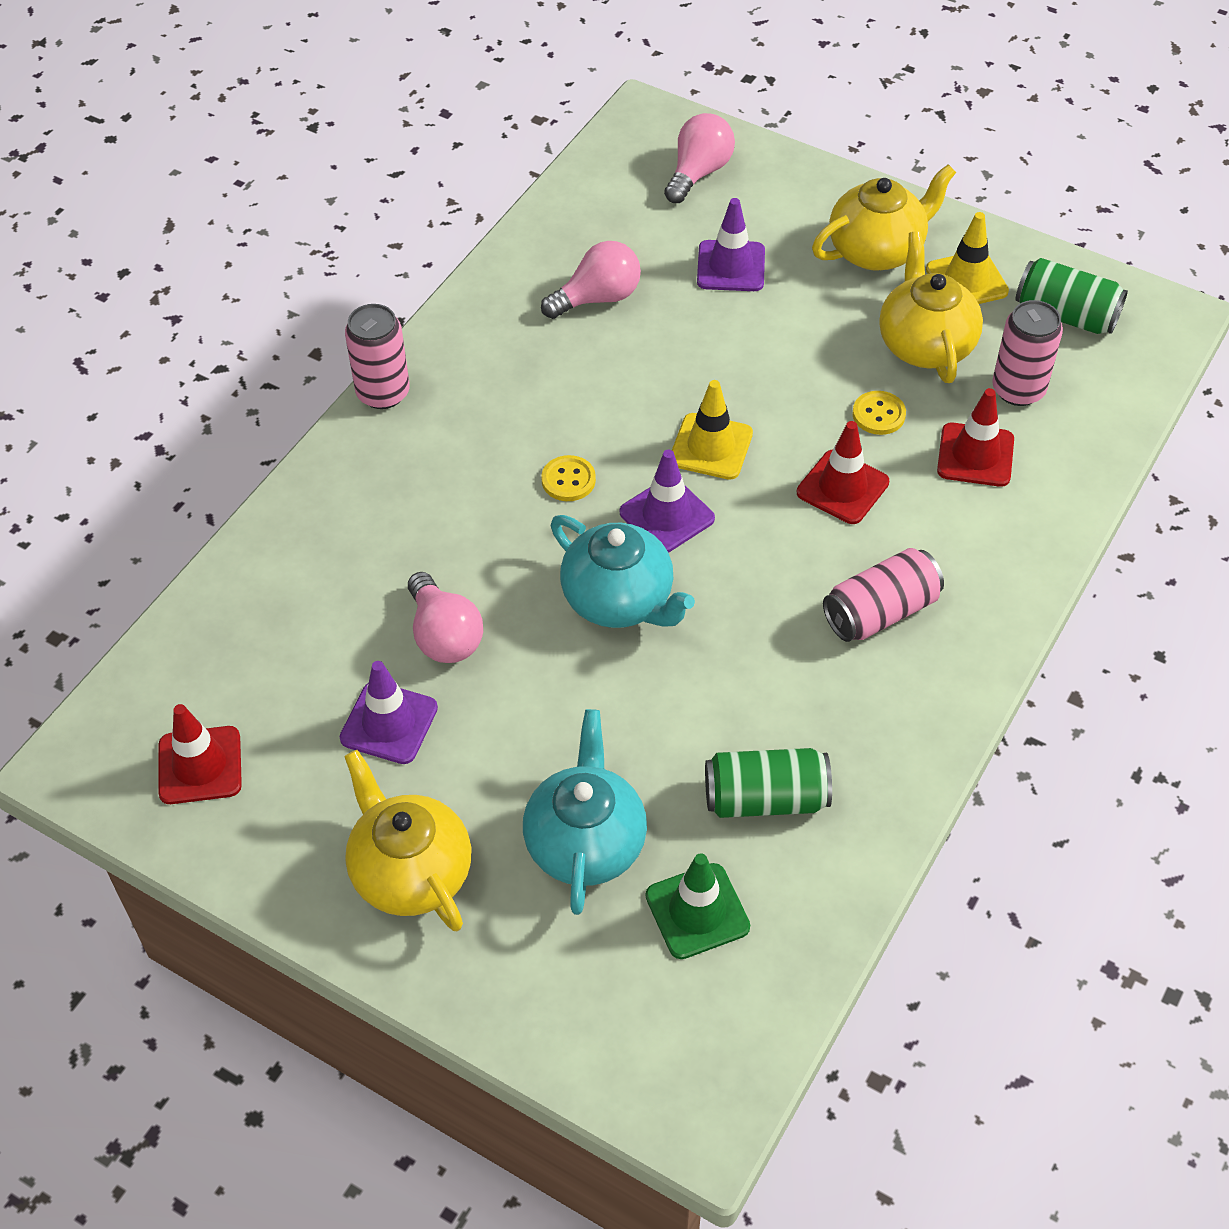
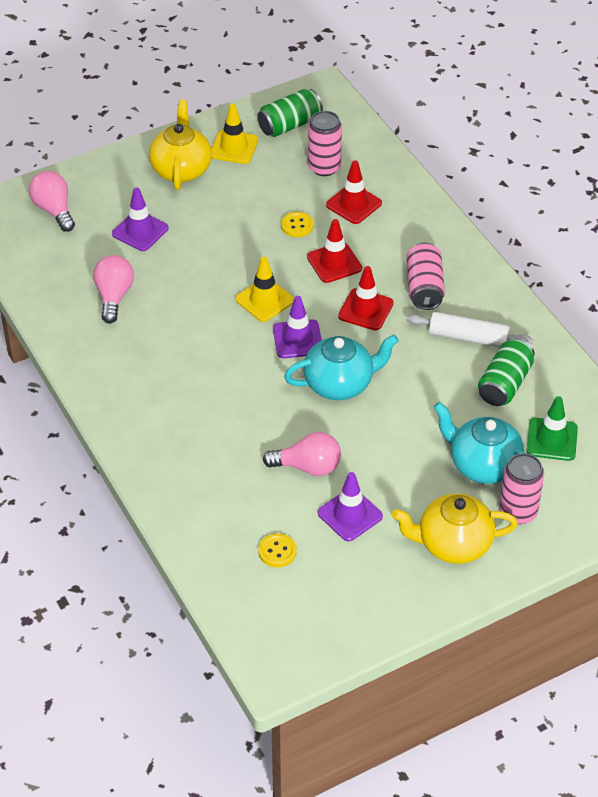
camera: 60 degrees left, 5 degrees down
red traffic cone [158,704,242,804] -> red traffic cone moved to [338,266,394,330]
pink can [345,304,410,409] -> pink can moved to [499,453,544,524]
yellow button [541,455,596,501] -> yellow button moved to [259,534,297,567]
yellow teapot [879,231,983,383] -> none
none -> white rolling pin [407,312,533,347]

